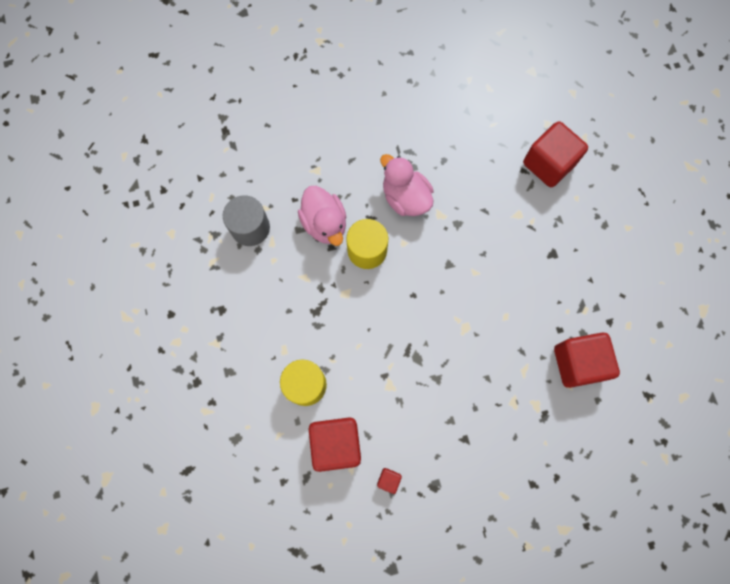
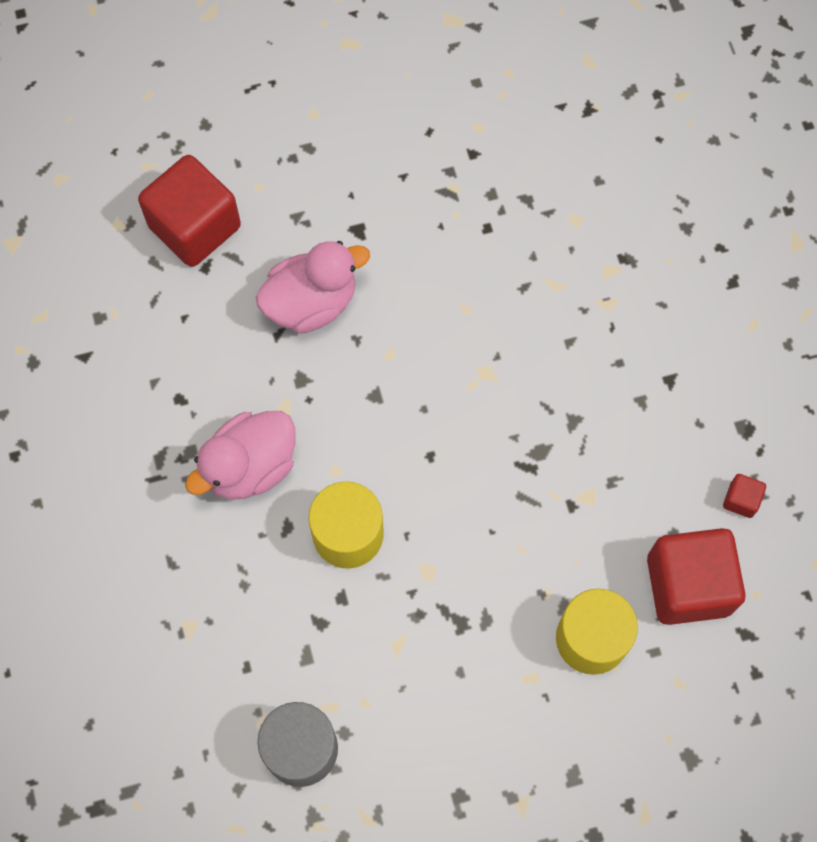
camera: 90 degrees left, 5 degrees down
pink duck [298,186,346,246] -> pink duck moved to [256,241,370,334]
red cube [554,332,620,388] -> none

